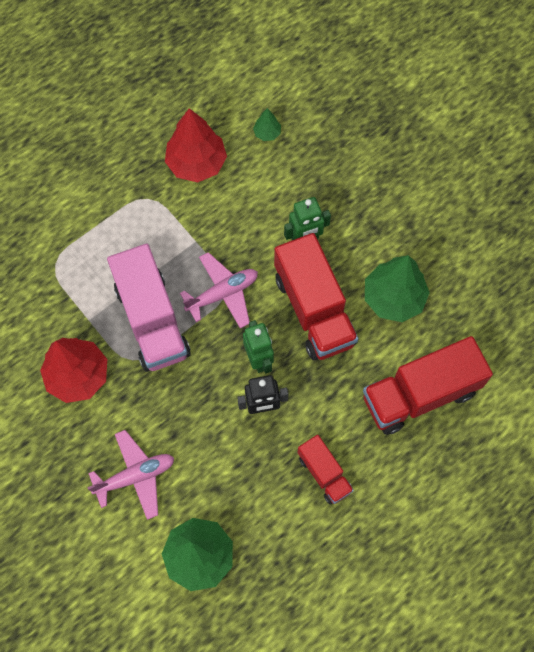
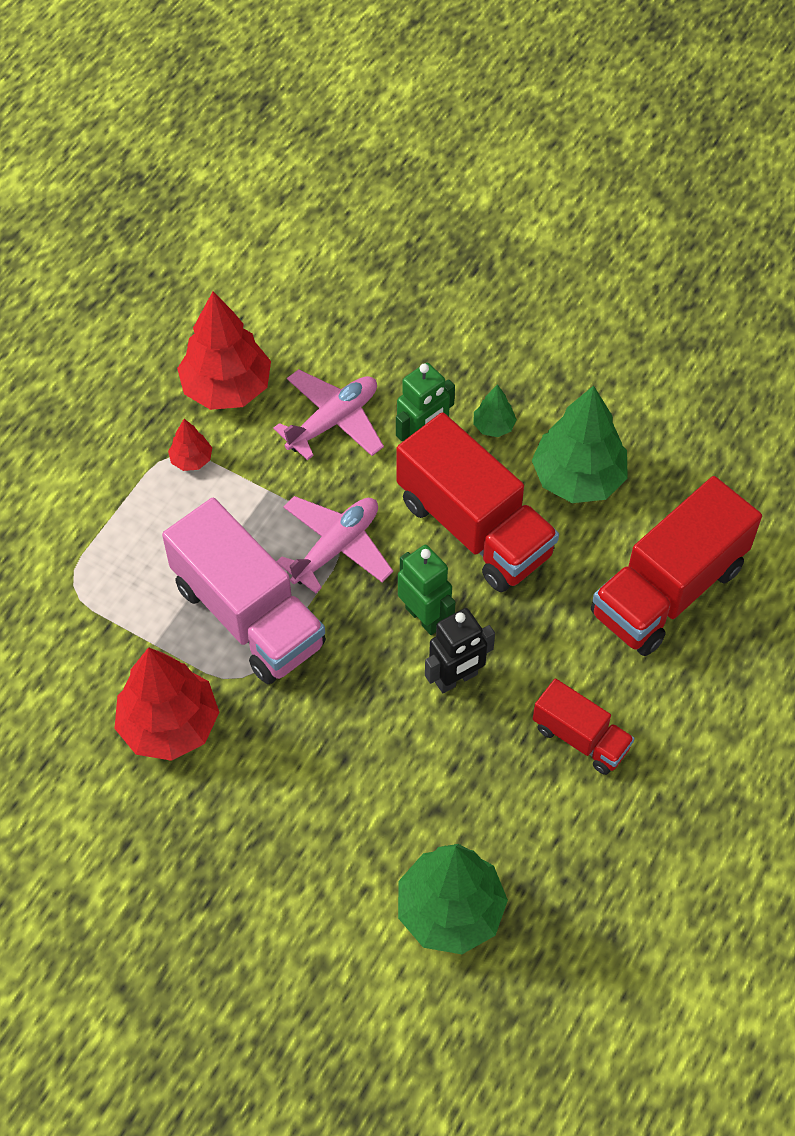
camera: 20 degrees left, 10 degrees down
pink plane [87,430,174,520] -> pink plane moved to [273,369,384,460]
green tree [253,108,281,141] -> green tree moved to [473,384,517,437]
none -> red tree [168,419,212,471]

